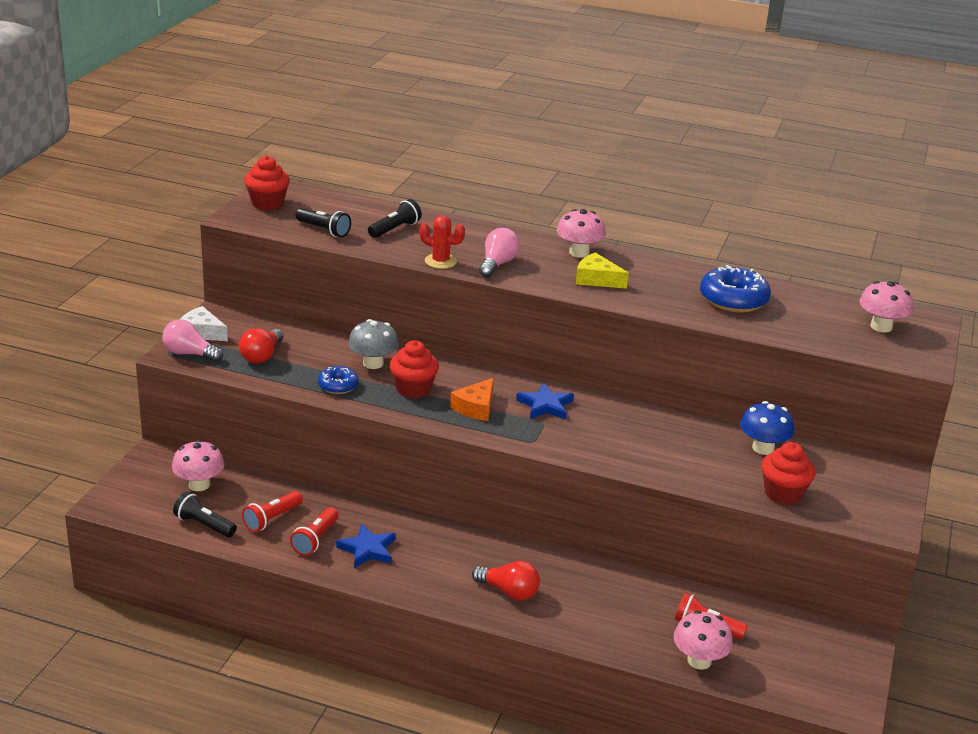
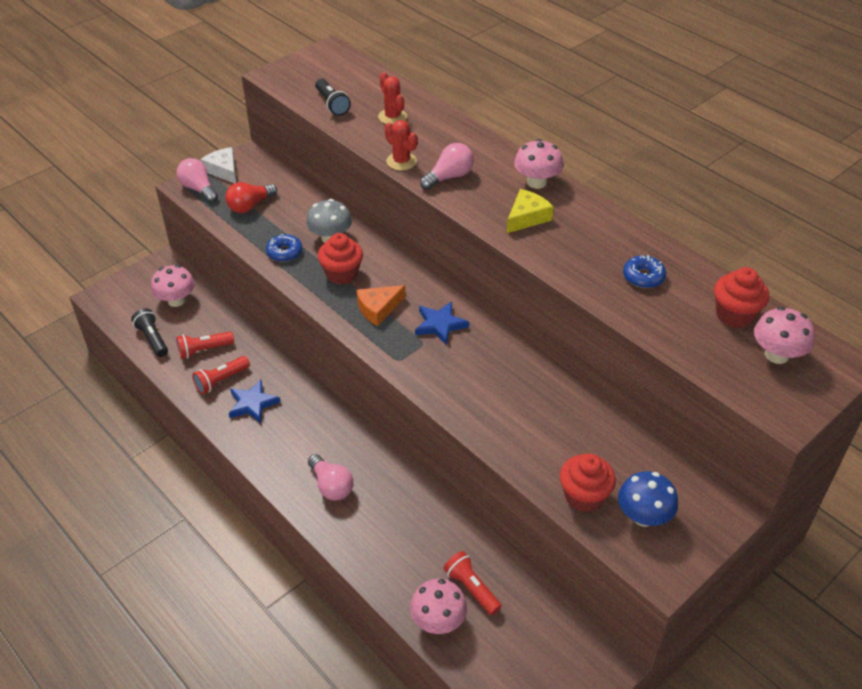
camera: 30 degrees right, 15 degrees up
red cupcake [244,155,290,210] -> red cupcake moved to [714,267,769,328]
black flashlight [368,199,422,238] -> red cactus [378,72,407,125]
red light bulb [472,561,540,600] -> pink light bulb [308,454,354,501]
yellow cheese [576,252,629,289] -> yellow cheese turned 75 degrees clockwise [507,189,554,233]
blue donut [700,265,771,313] -> blue donut [623,255,666,288], size x0.58
blue mushroom [740,401,794,455] -> blue mushroom moved to [618,471,678,527]

